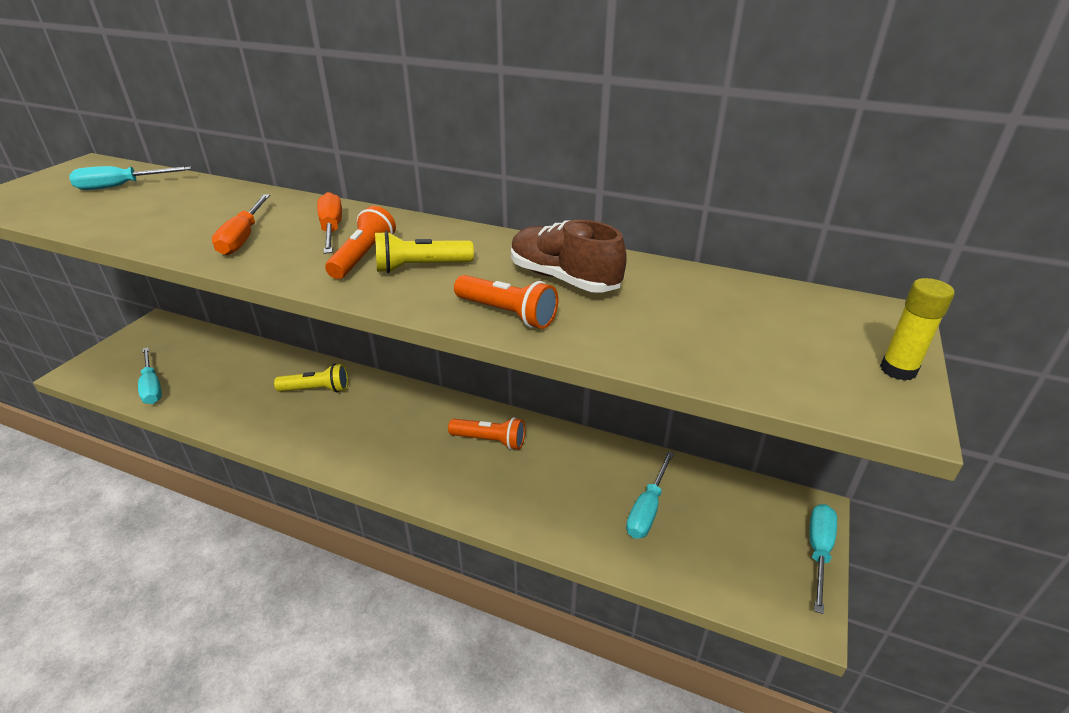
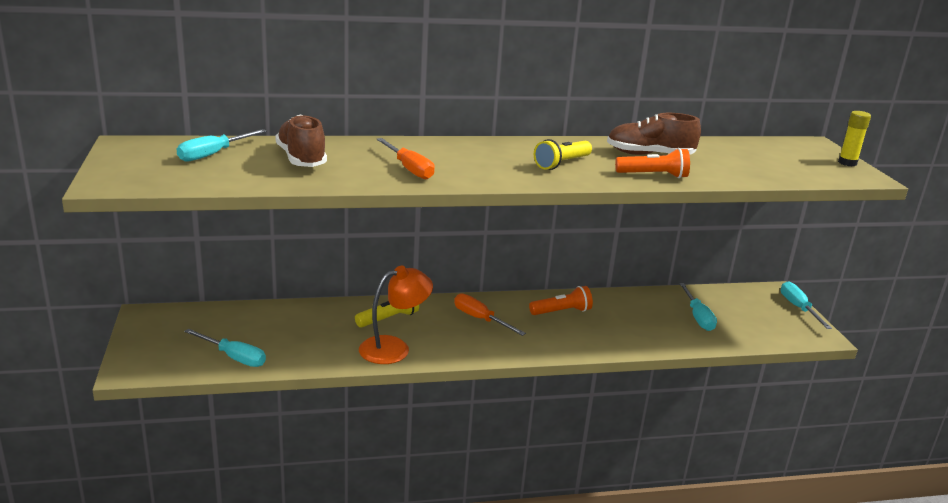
camera: 35 degrees left, 10 degrees down
orange screwdriver [317,192,342,254] -> orange screwdriver moved to [454,293,526,336]
orange flashlight [325,206,396,279] -> none
none -> brown shoe [275,115,327,167]
none -> orange lamp [359,266,433,364]

